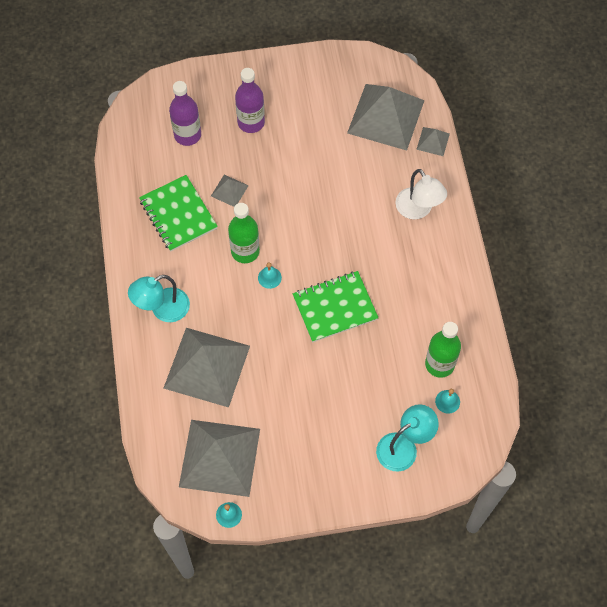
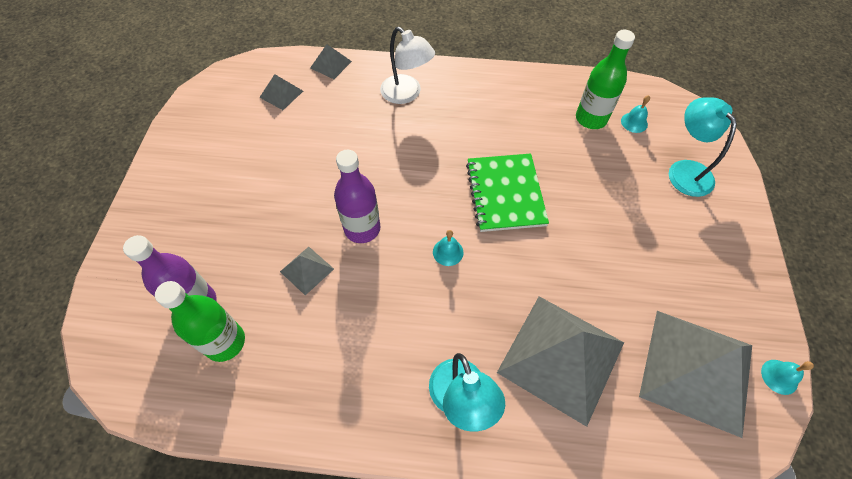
camera: 75 degrees left, 5 degrees down
green notebook [139,175,218,252] -> none
green bottle [228,203,260,263] -> green bottle moved to [155,281,245,362]
purple bottle [235,68,265,133] -> purple bottle moved to [334,150,380,243]
grey pyramid [347,84,425,150] -> grey pyramid [259,74,303,110], size x0.44
white lamp [396,169,447,219] -> white lamp turned 60 degrees clockwise [380,27,435,104]

